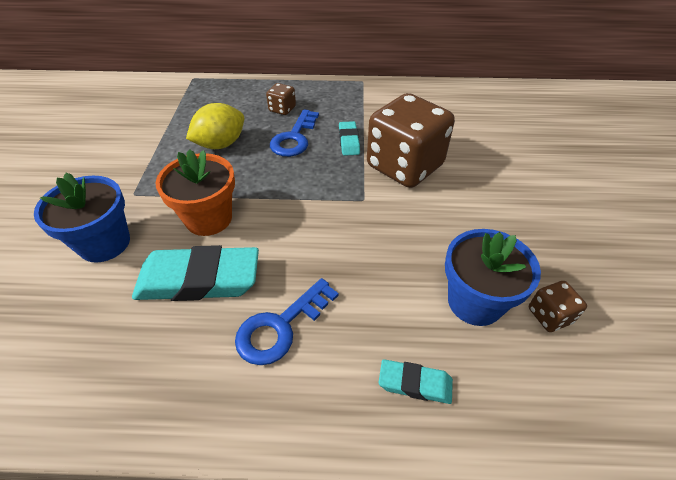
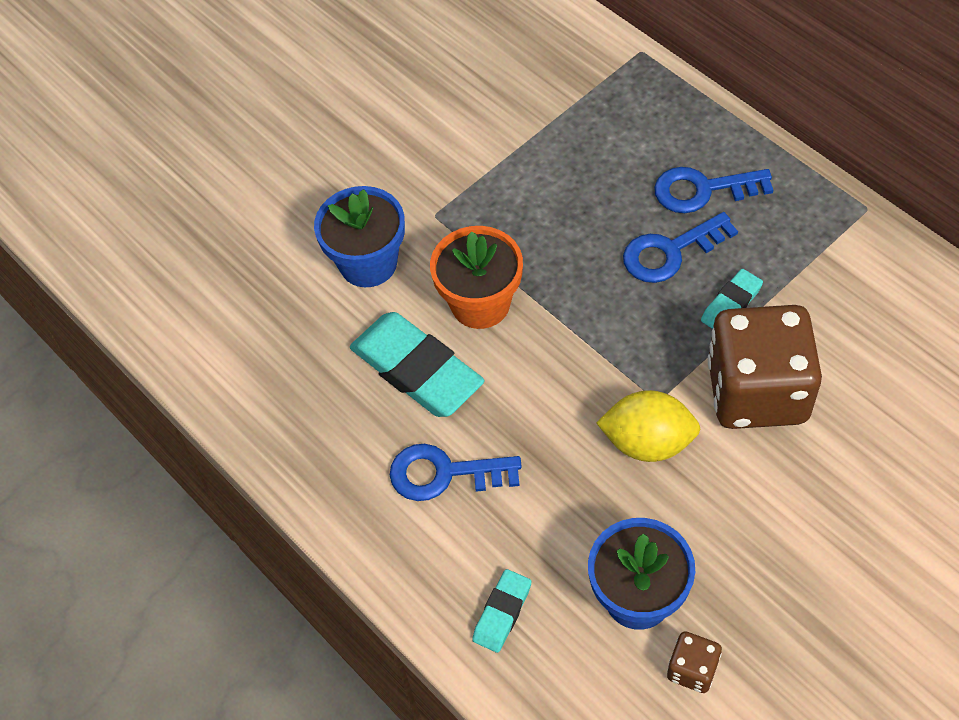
camera: 50 degrees right, 10 degrees up
yellow lemon [186,103,244,149] -> yellow lemon moved to [596,390,700,462]
brown dice [266,83,296,115] -> blue key [654,167,773,213]
turquoise eraser [379,359,453,404] -> turquoise eraser turned 60 degrees clockwise [472,569,531,653]

